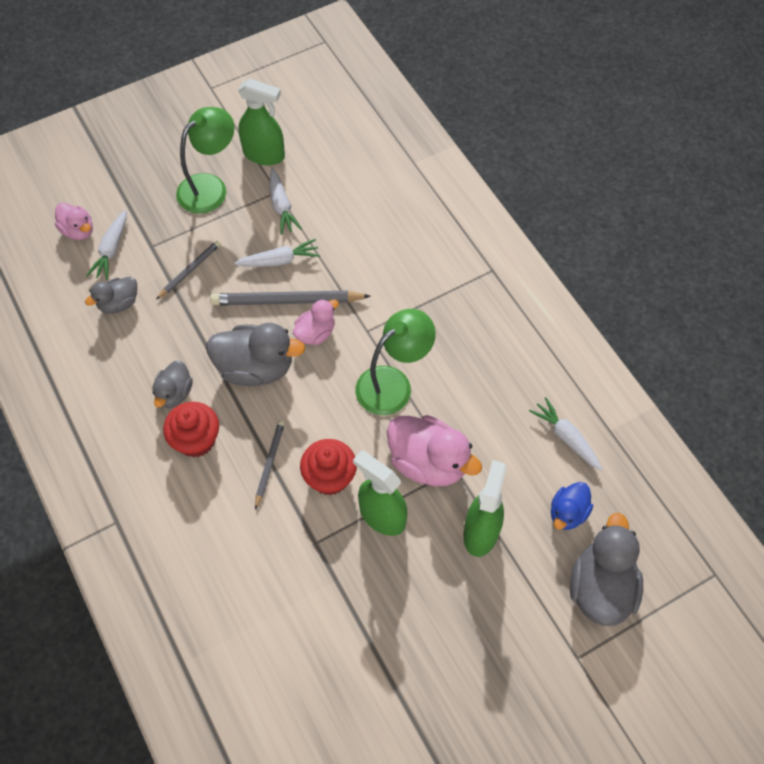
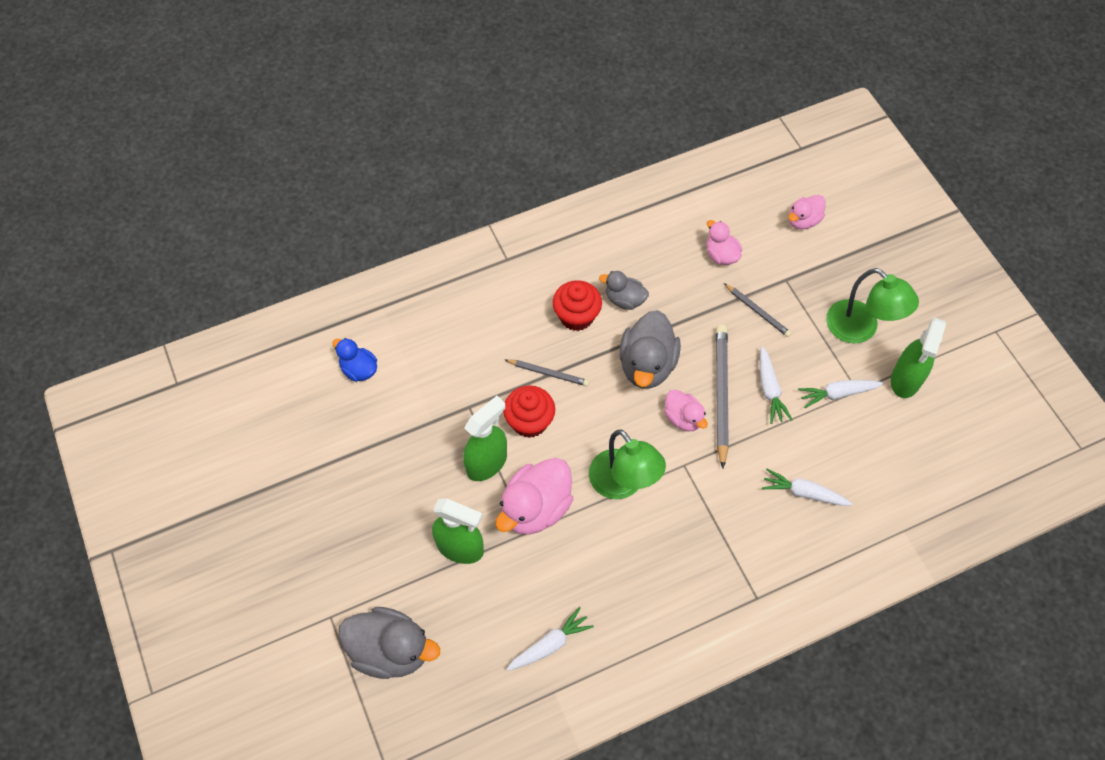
camera: 95 degrees right, 0 degrees up
grey duck [85,276,137,314] -> pink duck [706,220,742,265]
white carrot [86,210,127,280] -> white carrot moved to [762,469,853,506]
blue duck [551,482,593,530] -> blue duck moved to [332,338,377,382]

